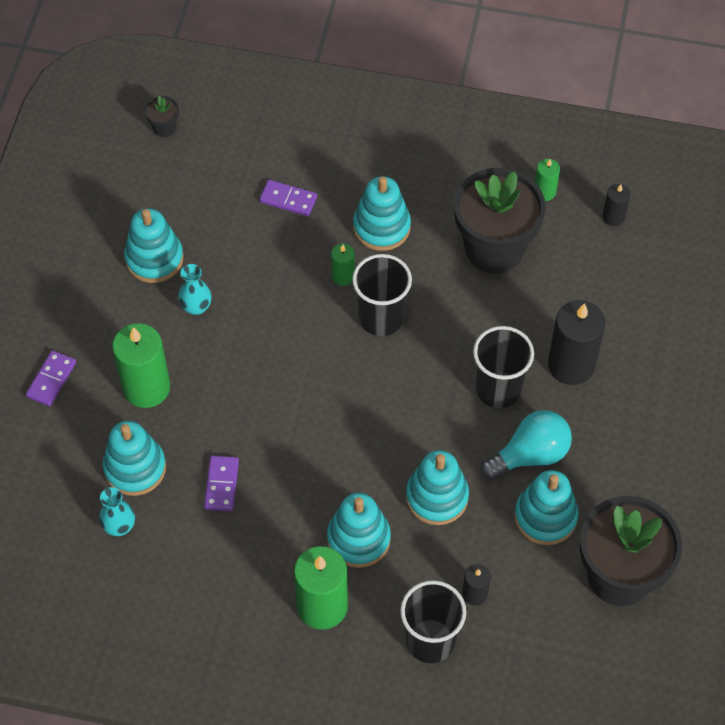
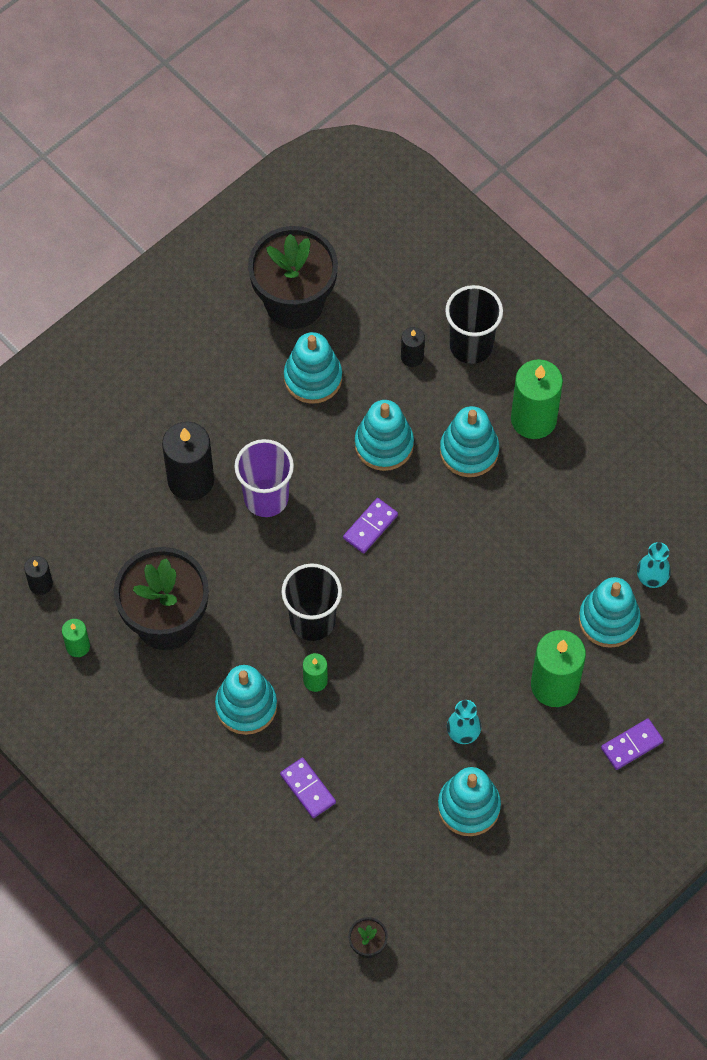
camera: 145 degrees left, 5 degrees up
purple domino [204,456,239,512] -> purple domino moved to [343,498,398,553]
black cup [473,326,534,408] -> purple cup [234,439,294,517]
turquoise light bulb [480,410,572,480] -> none

